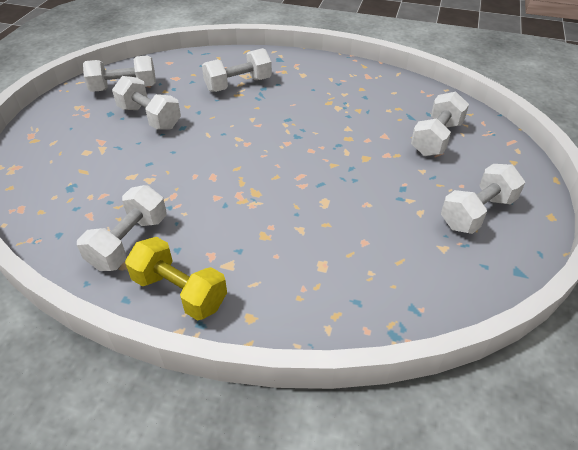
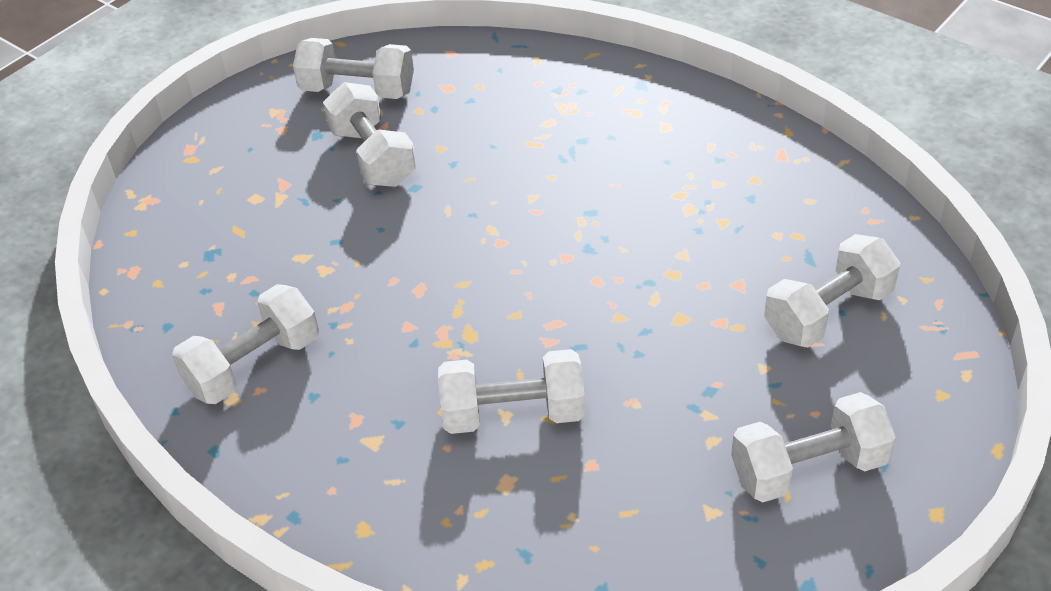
camera: 25 degrees right, 0 degrees up
yellow dumbbell [125,237,227,320] -> none
white dumbbell [202,48,272,92] -> white dumbbell moved to [438,349,585,434]

